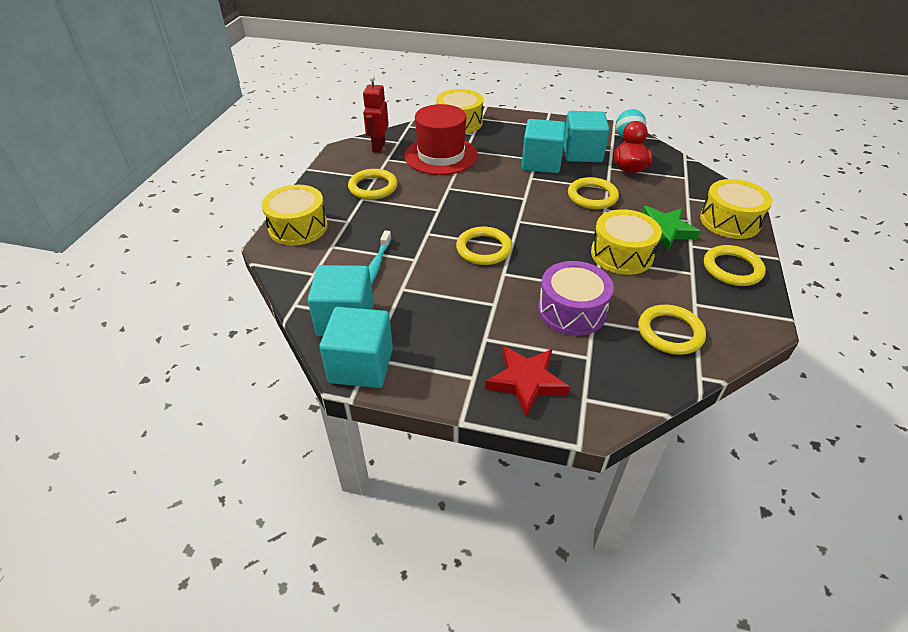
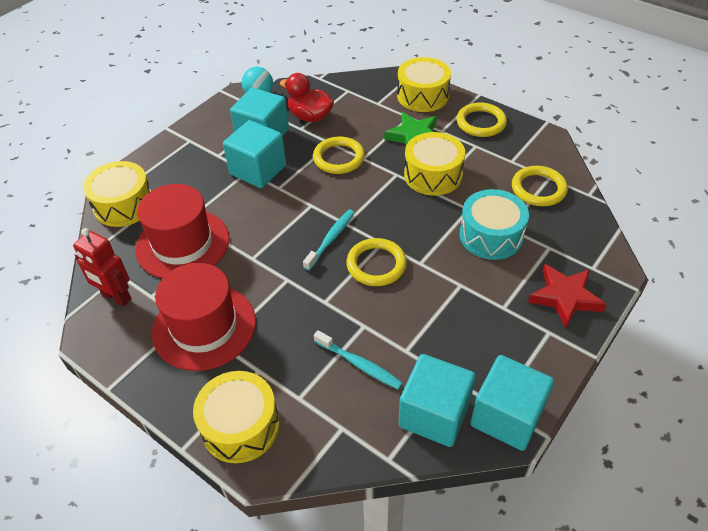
camera: 65 degrees left, 5 degrees up
yellow ring [348,169,398,200] -> red hat [152,263,256,371]
purple drum [538,261,614,336] -> turquoise drum [460,189,529,260]
none -> turquoise toothbrush [303,209,355,271]

